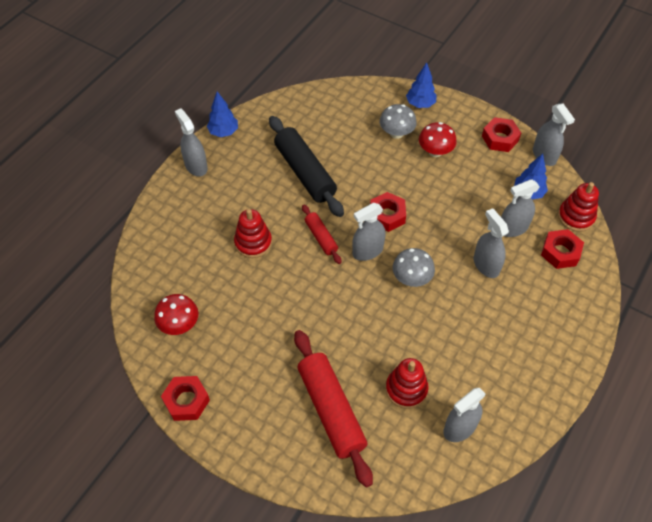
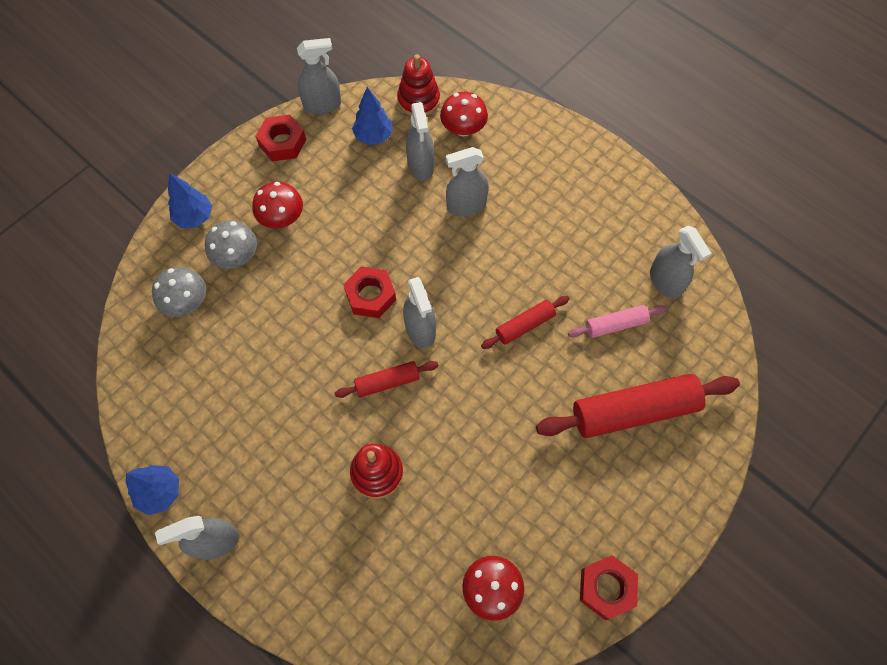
camera: 80 degrees left, 10 degrees up
black rolling pin [269,116,344,217] -> none
red stacking toy [386,358,429,409] -> pink rolling pin [568,305,667,338]
grey mushroom [393,248,435,287] -> grey mushroom moved to [152,267,206,317]
red nut [541,229,584,269] -> red mushroom [440,92,488,136]
none -> red rolling pin [481,296,570,349]

